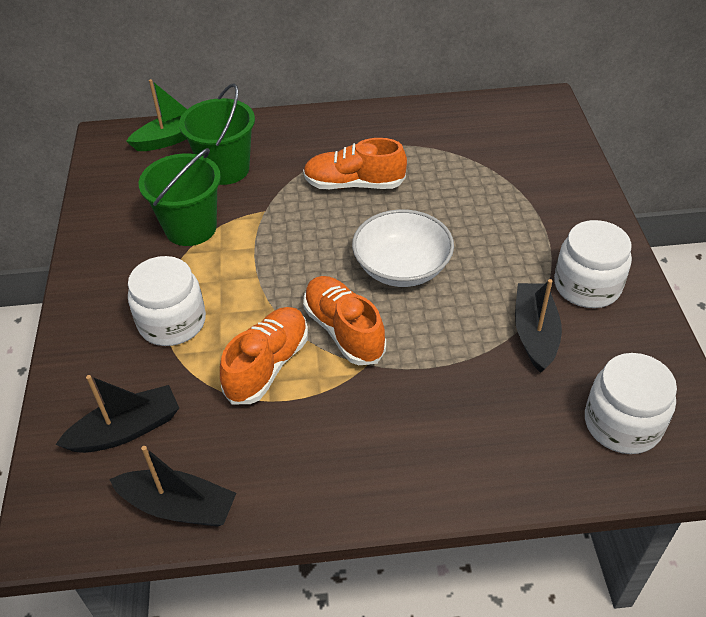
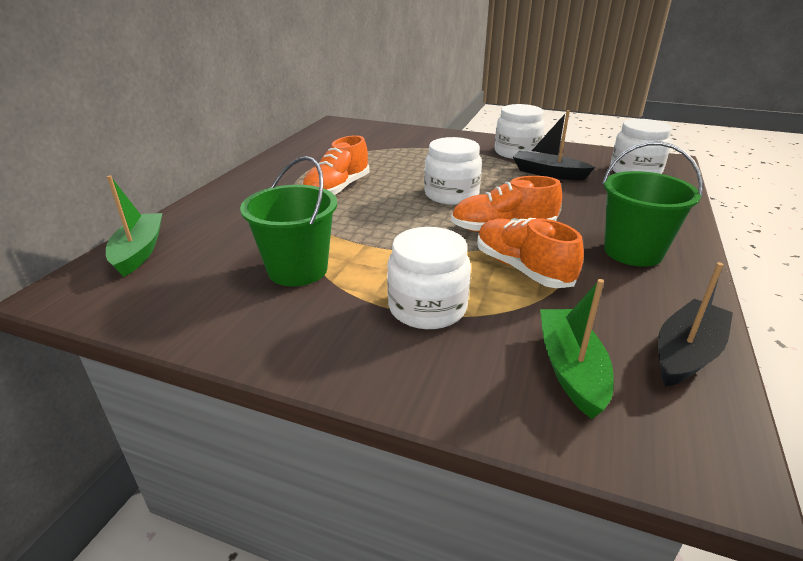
camera: 65 degrees left, 15 degrees down
black boat [55,375,179,453] -> green boat [540,279,614,419]
green bucket [179,84,255,185] -> green bucket moved to [602,141,703,267]
white bowl [352,209,454,287] -> white jar [424,137,482,205]

